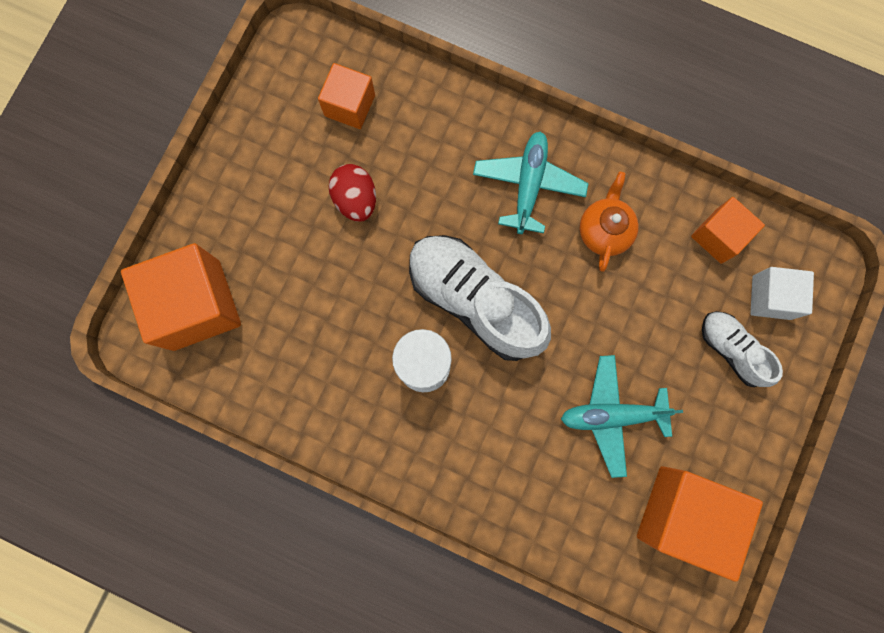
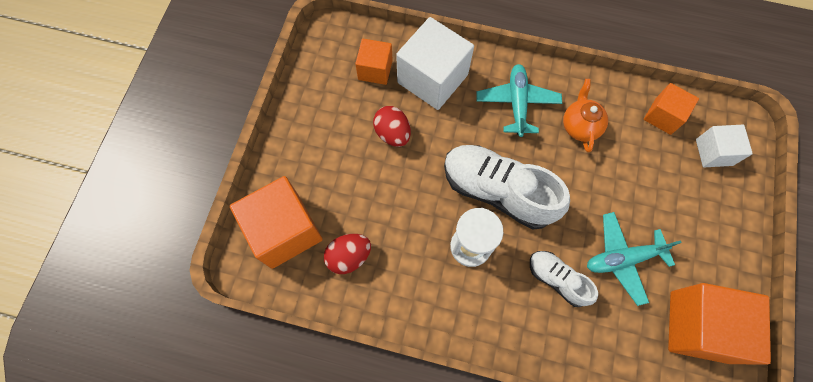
camera: 10 degrees left, 10 degrees down
white shoe [702,311,783,387] -> white shoe moved to [530,251,598,307]
none -> red egg [324,234,371,274]
none -> white cube [396,17,474,110]

